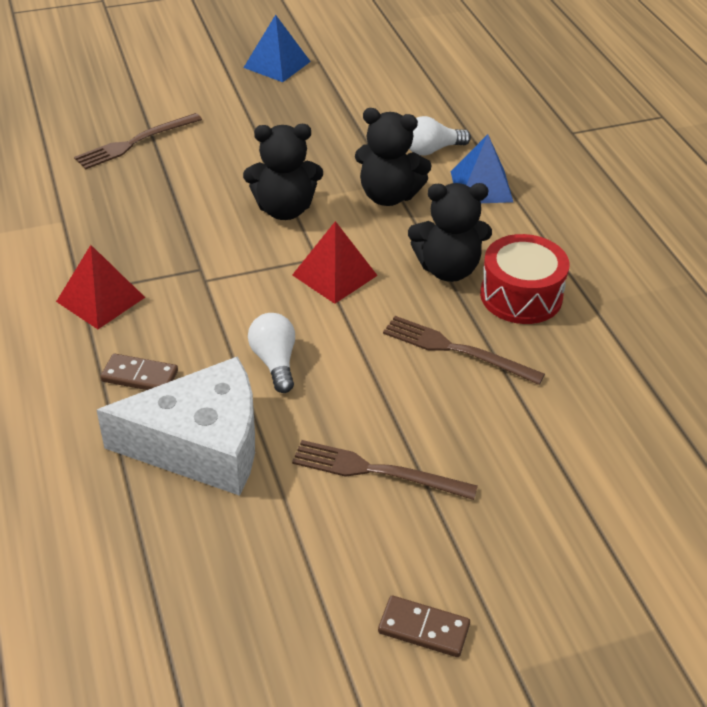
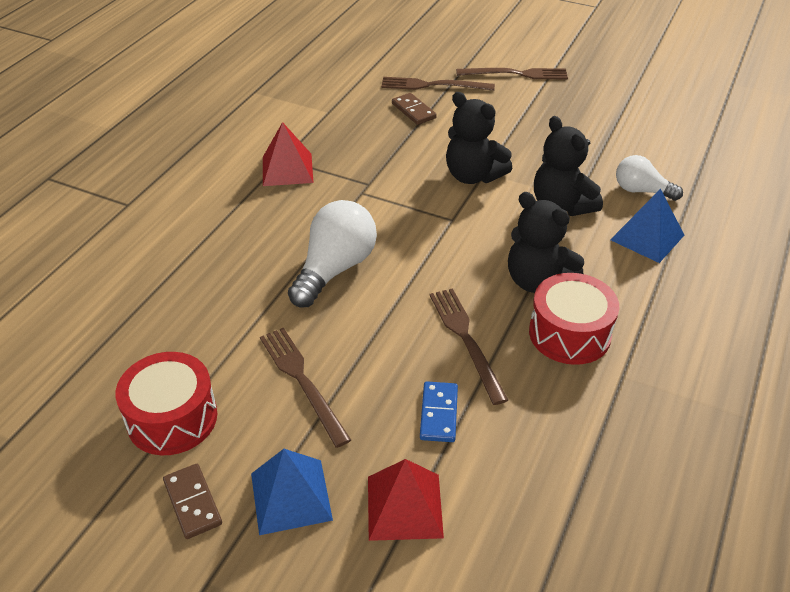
camera: 45 degrees right, 0 degrees up
white cheese [97,356,255,496] -> none
brown domino [100,353,178,390] -> brown domino moved to [392,93,437,125]
blue pyramid [243,15,311,82] -> blue pyramid moved to [251,449,333,535]
white light bulb [248,313,295,393] -> white light bulb [288,200,377,307], size x1.63
red pyramid [292,221,378,304] -> red pyramid moved to [368,459,444,541]
none -> red drum [115,352,217,455]
none -> blue domino [420,381,458,442]
none -> brown fork [456,68,568,79]

